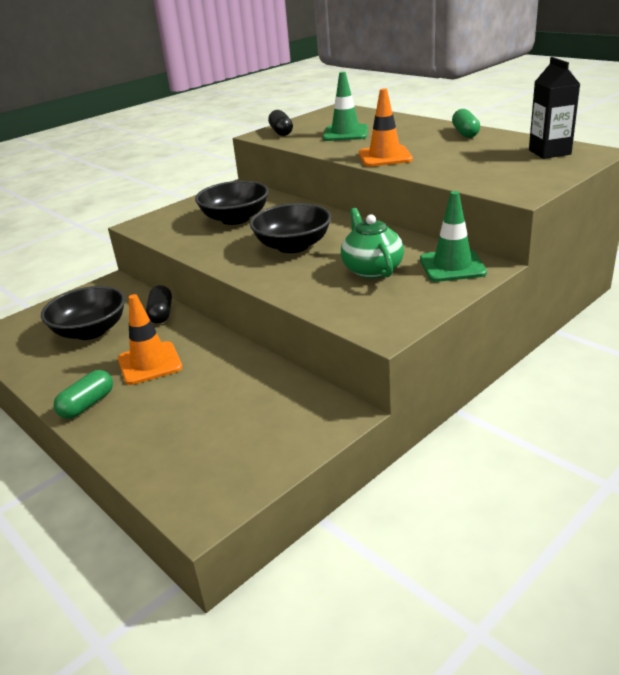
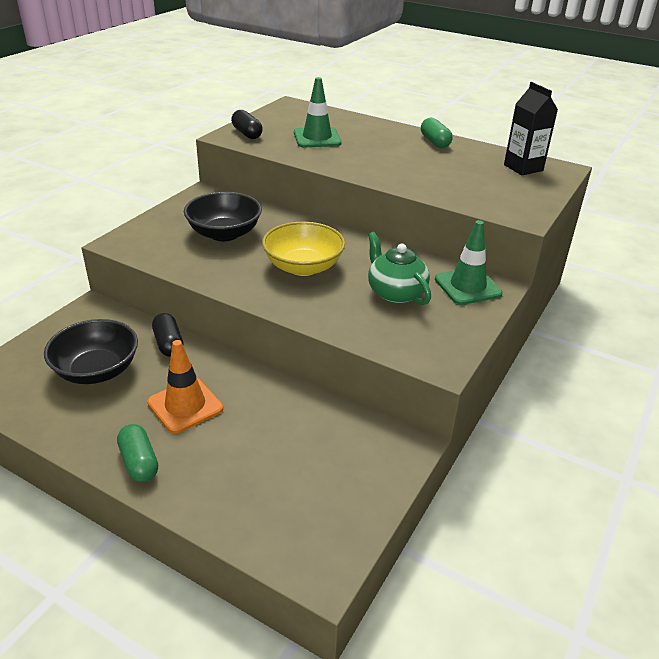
camera: 20 degrees left, 5 degrees up
green capsule [53,370,113,419] -> green capsule turned 45 degrees counterclockwise [117,424,158,482]
black bowl [250,203,331,253] -> yellow bowl [262,222,345,276]
orange traffic cone [359,88,413,167] -> none

